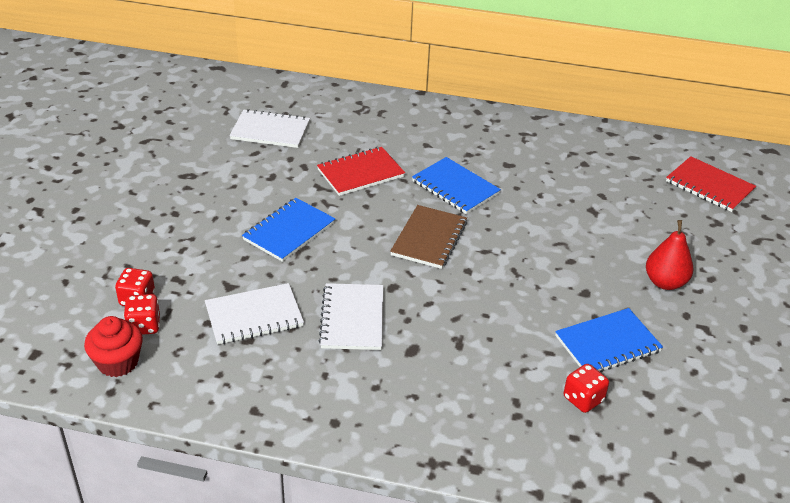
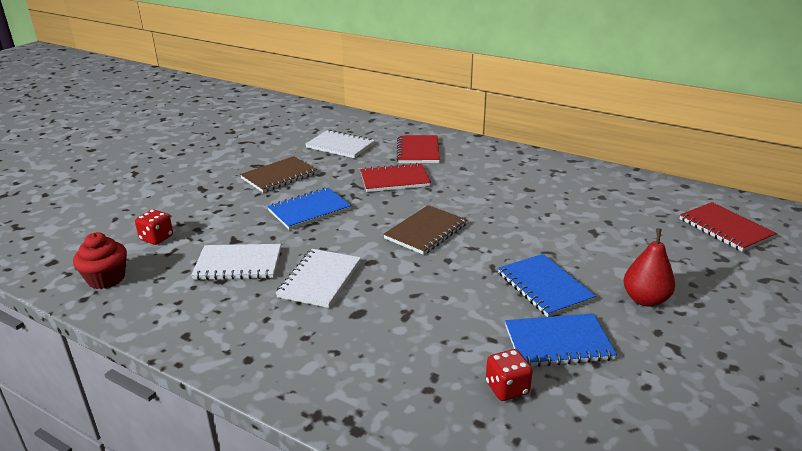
camera: 20 degrees right, 10 degrees down
red dice [124,294,160,335] -> none
blue notebook [412,157,501,214] -> blue notebook moved to [498,254,596,317]
none -> brown notebook [240,156,317,193]
none -> red notebook [397,135,440,163]

